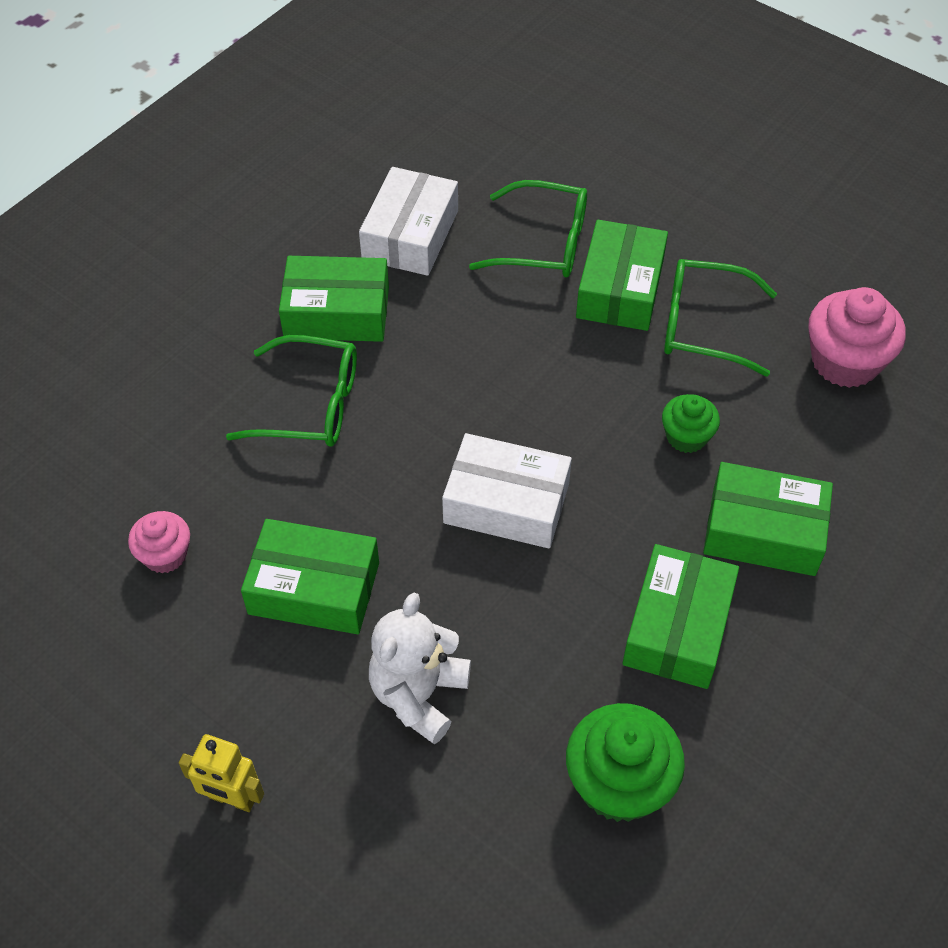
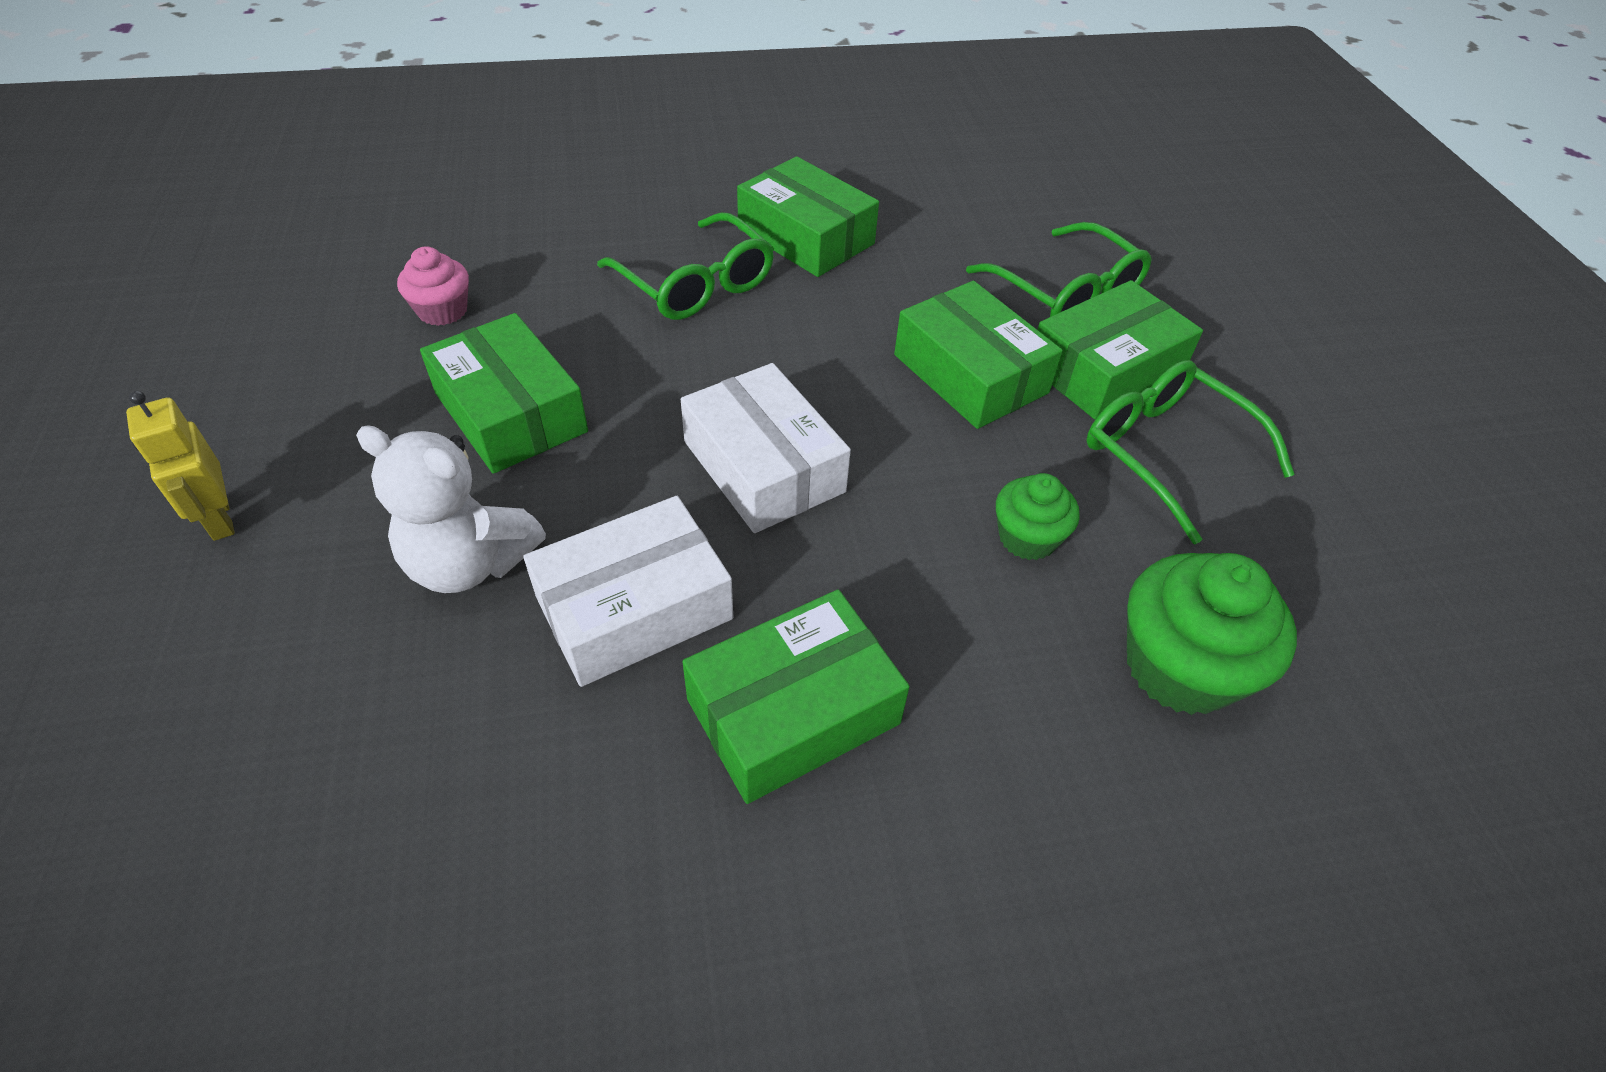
camera: 40 degrees right, 5 degrees down
white box [359,167,458,276] -> white box moved to [523,496,733,687]
white teddy bear [369,593,471,744] -> white teddy bear turned 135 degrees counterclockwise [356,425,546,593]
green cupcake [566,703,685,822] -> green cupcake moved to [1127,553,1297,715]
green box [703,462,833,576] -> green box moved to [894,281,1063,429]
pink cupcake [808,287,906,388] -> none

